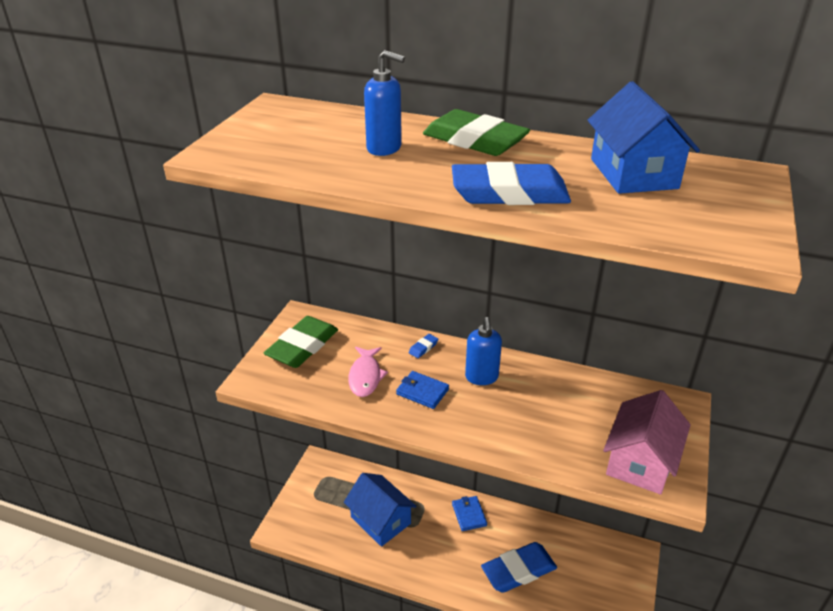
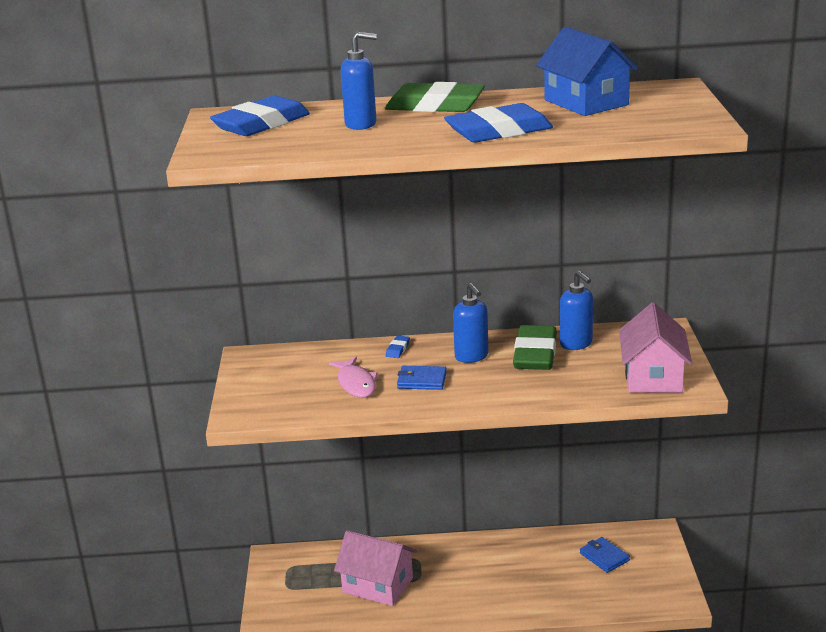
camera: 20 degrees left, 10 degrees down
green eraser [264,316,338,368] -> green eraser moved to [513,325,557,370]
blue house [344,473,417,547] -> pink house [334,530,417,606]
blue wallet [452,496,487,531] -> blue wallet moved to [580,537,630,573]
blue eraser [481,542,557,593] -> blue eraser moved to [210,96,310,136]
none -> blue soap dispenser [560,271,593,350]

